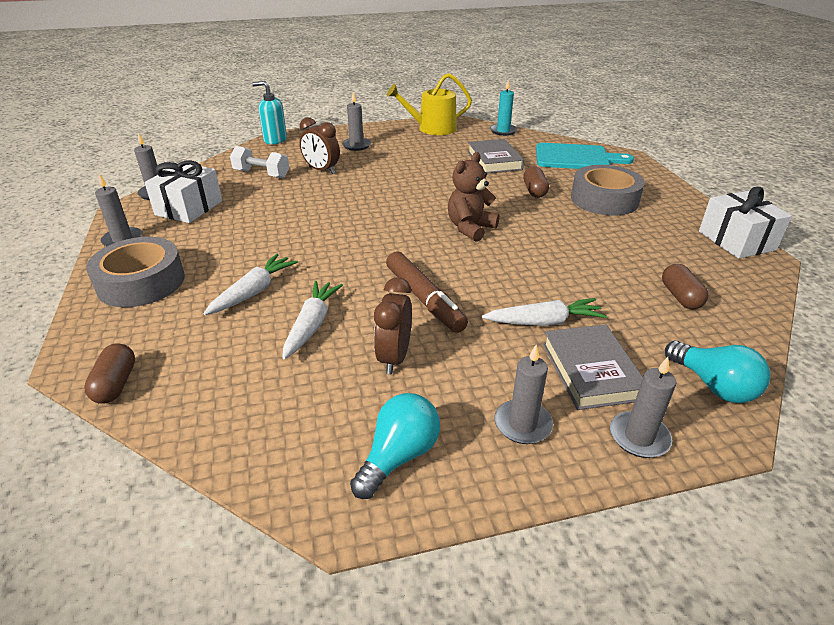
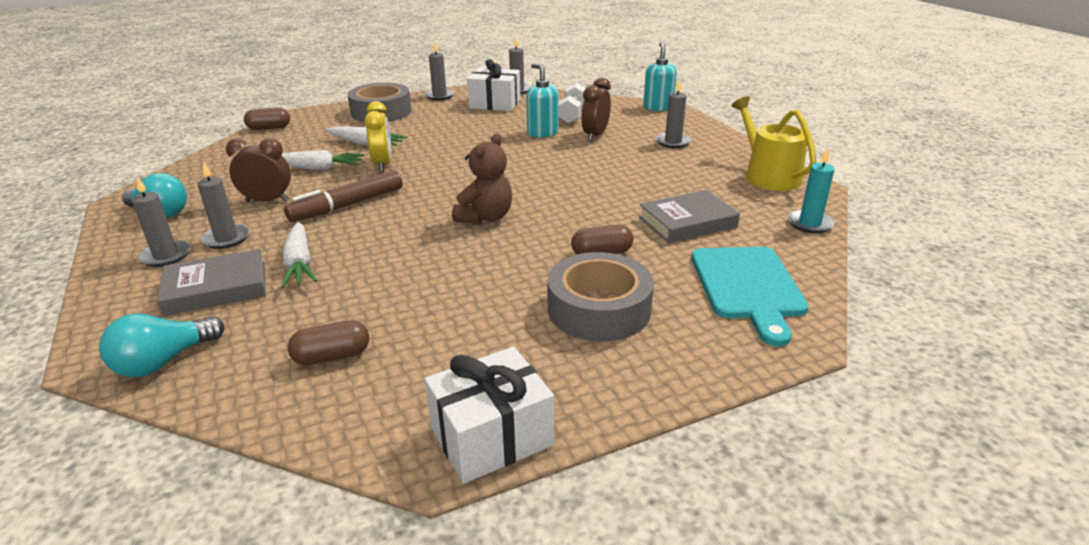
camera: 80 degrees right, 5 degrees down
brown teddy bear [448,152,500,242] -> brown teddy bear turned 90 degrees clockwise [452,133,512,224]
grey candle [610,357,676,458] -> grey candle moved to [197,161,250,249]
none -> yellow clock [364,101,392,171]
none -> turquoise soap dispenser [526,63,559,138]

